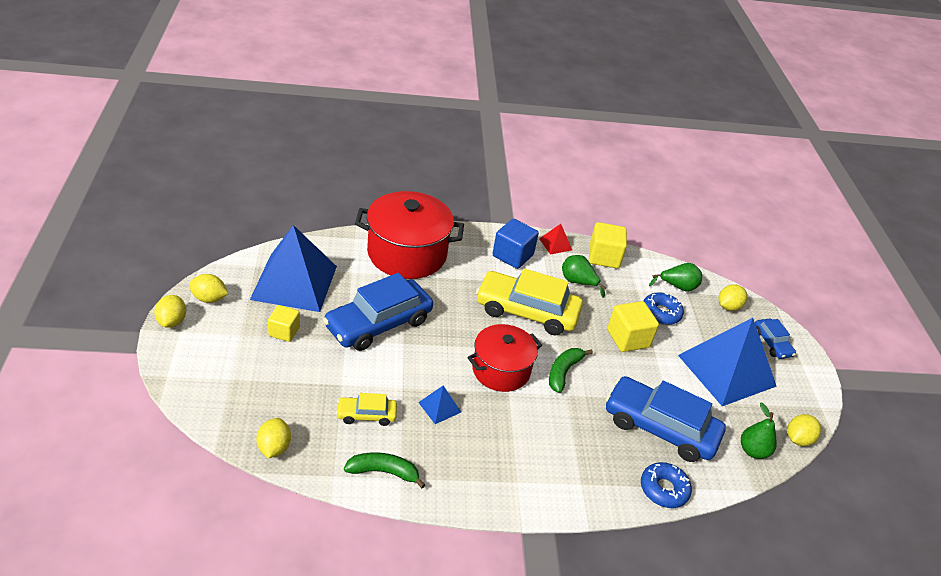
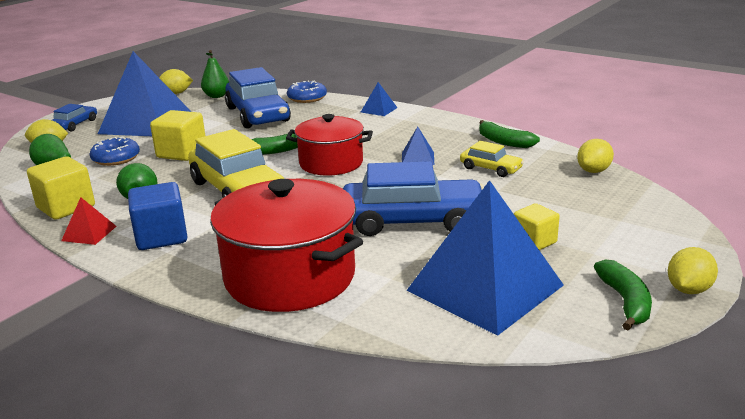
camera: 135 degrees left, 15 degrees down
yellow lemon [189,274,228,303] -> green banana [594,259,652,330]
none -> blue pyramid [361,82,398,116]

